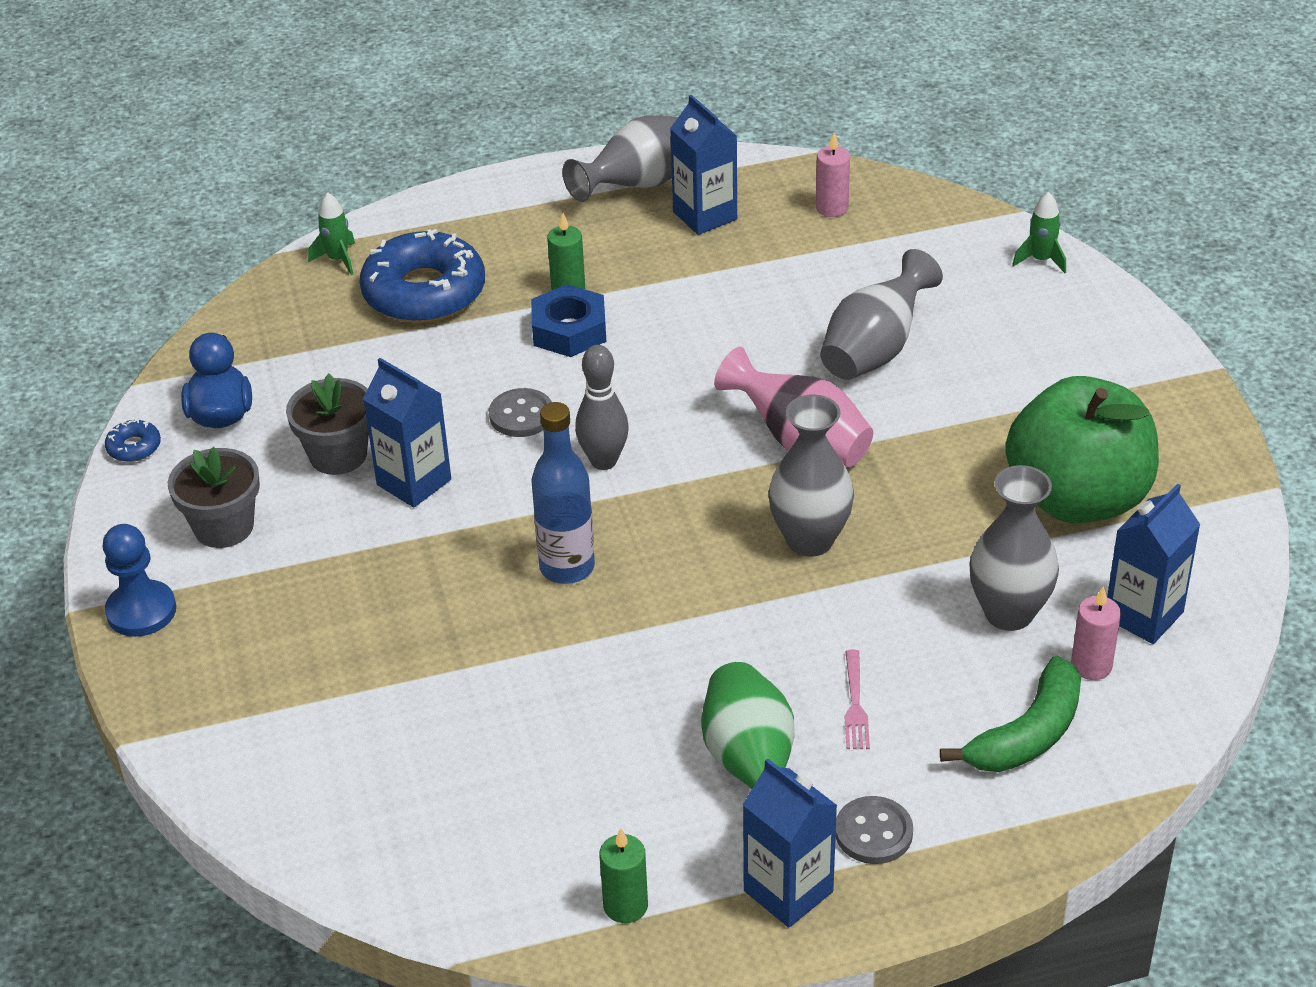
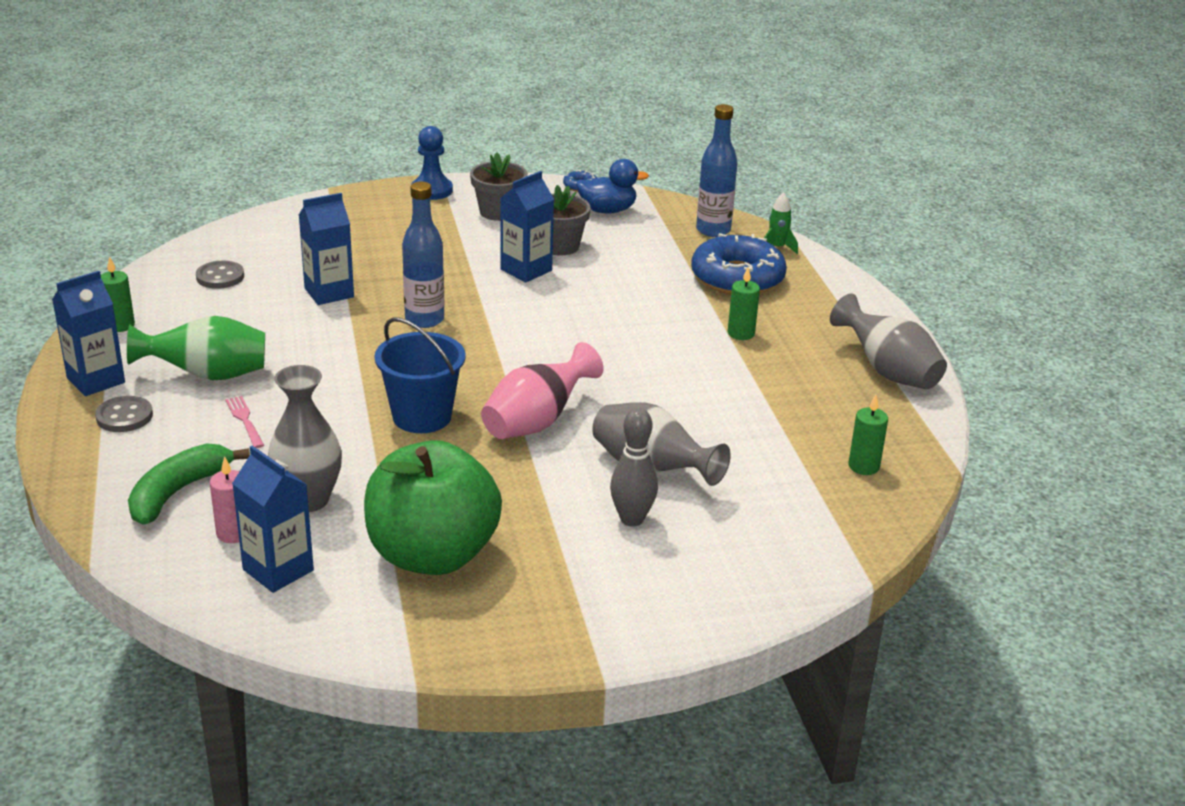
camera: 90 degrees right, 10 degrees down
grey button [489,388,552,437] -> grey button moved to [196,261,244,289]
blue nut [531,284,606,357] -> none
grey bowling pin [575,345,629,470] -> grey bowling pin moved to [610,408,658,527]
blue carton [670,95,737,235] -> blue carton moved to [299,193,354,305]
grey vase [768,394,854,557] -> blue bucket [375,317,466,433]
pink candle [816,133,850,217] -> green candle [848,395,888,475]
pink fork [845,650,870,749] -> pink fork turned 60 degrees clockwise [225,396,264,448]
green banana [940,656,1081,772] -> green banana turned 75 degrees clockwise [128,443,250,525]
green rocket [1012,192,1066,273] -> none
none -> blue bottle [696,104,738,237]

